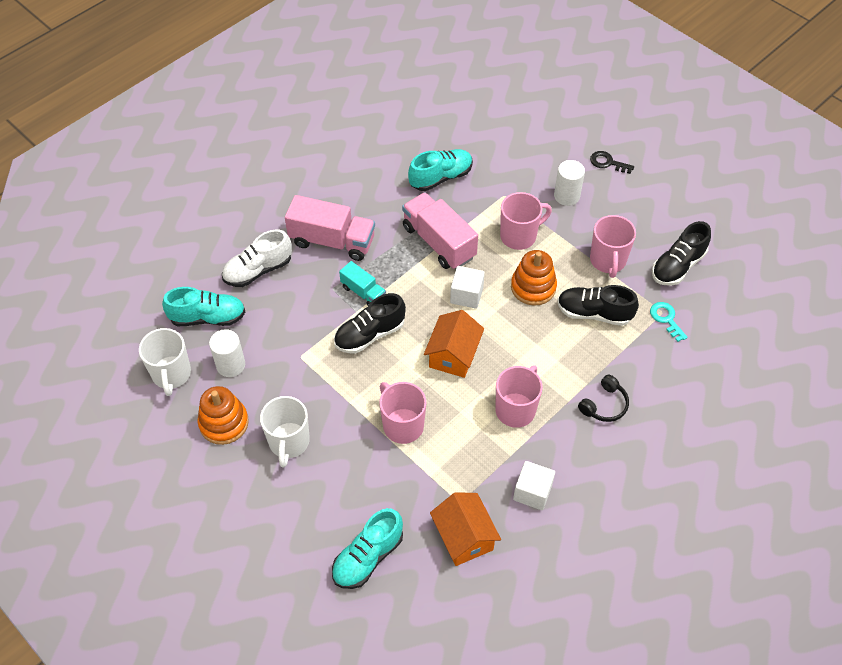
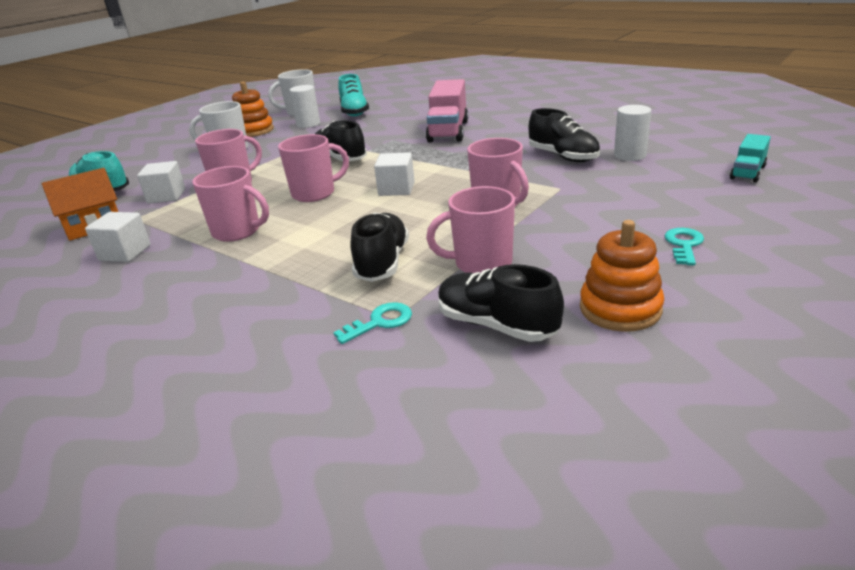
camera: 85 degrees right, 25 degrees down
white shoe [222,230,292,287] -> none
turquoise truck [339,261,386,306] -> turquoise truck moved to [730,134,771,183]
pink truck [402,192,478,269] -> none
turquoise shoe [408,149,473,191] -> black shoe [529,108,600,162]
orange house [424,310,484,378] -> pink mug [278,134,349,202]
orange stacking toy [511,250,557,306] -> orange stacking toy moved to [580,220,664,332]
white cylinder [554,160,585,206] -> white cylinder moved to [614,105,651,161]
black headphones [578,375,629,422] -> none
black key [590,151,634,174] -> turquoise key [665,228,704,266]
none -> white cube [137,161,185,204]

